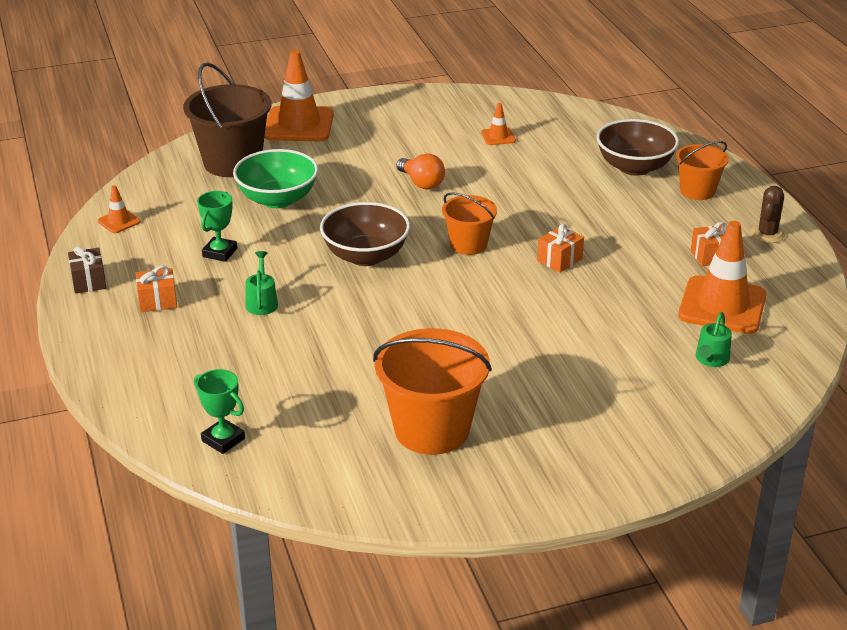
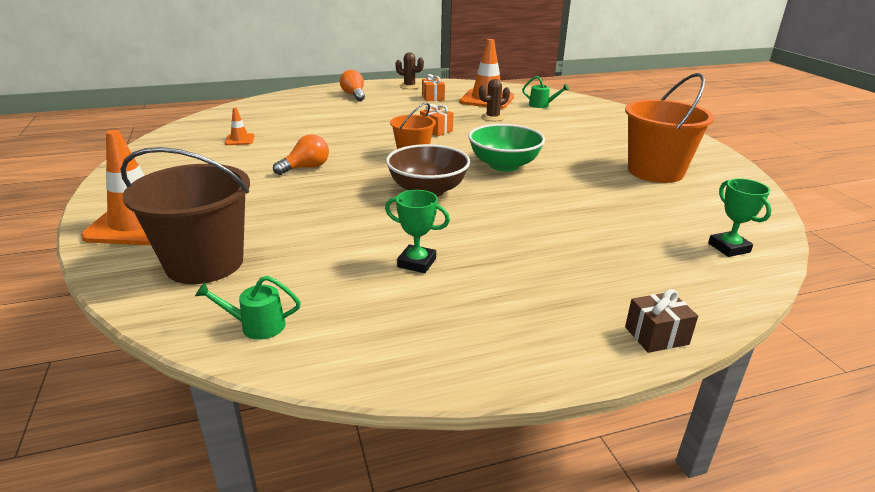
camera: 90 degrees left, 5 degrees down
brown gift [68,247,106,294] -> brown gift moved to [625,289,698,353]
orange traffic cone [98,185,141,233] -> none
orange gift [136,266,177,312] -> none
green trophy [194,369,245,454] -> green trophy turned 60 degrees counterclockwise [708,179,772,257]
green bowl [233,149,318,208] -> green bowl moved to [468,124,545,172]
green watering can [245,251,278,315] -> green watering can moved to [195,276,301,340]
brown bowl [596,119,679,176] -> none
orange bucket [676,141,729,200] -> orange light bulb [340,70,365,101]
none -> brown cactus [479,79,510,121]

